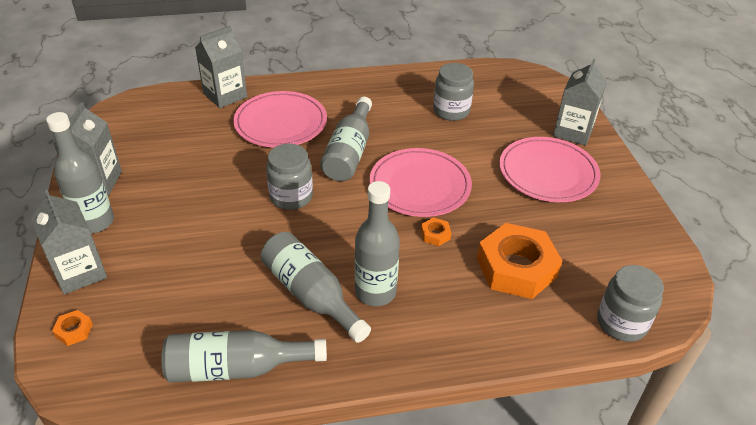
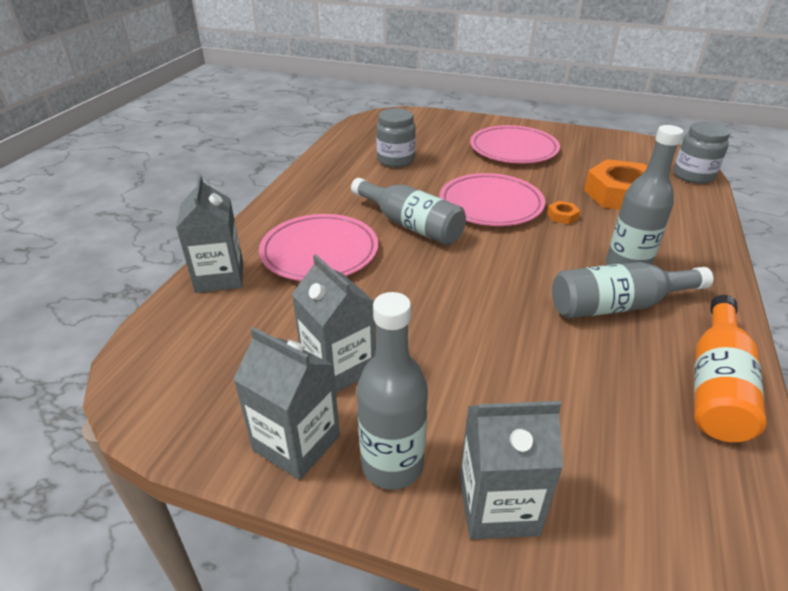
camera: 60 degrees left, 5 degrees down
orange nut [52,310,93,346] -> none
grey bottle [162,330,327,383] -> orange bottle [694,295,766,442]
grey jar [266,144,313,210] -> none
grey carton [553,59,607,146] -> grey carton moved to [292,254,376,393]

